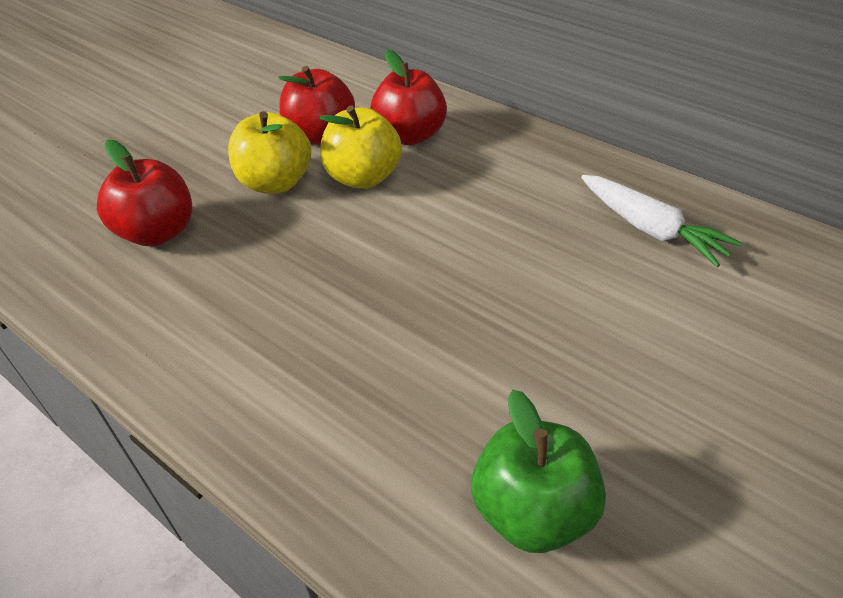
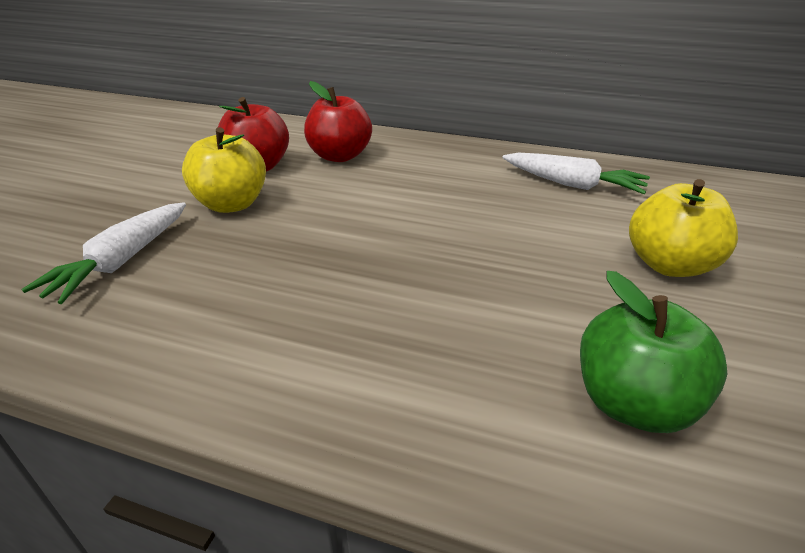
camera: 20 degrees left, 10 degrees down
red apple [97,139,192,246] -> white carrot [21,202,186,304]
yellow apple [320,105,402,189] -> yellow apple moved to [629,179,738,277]

